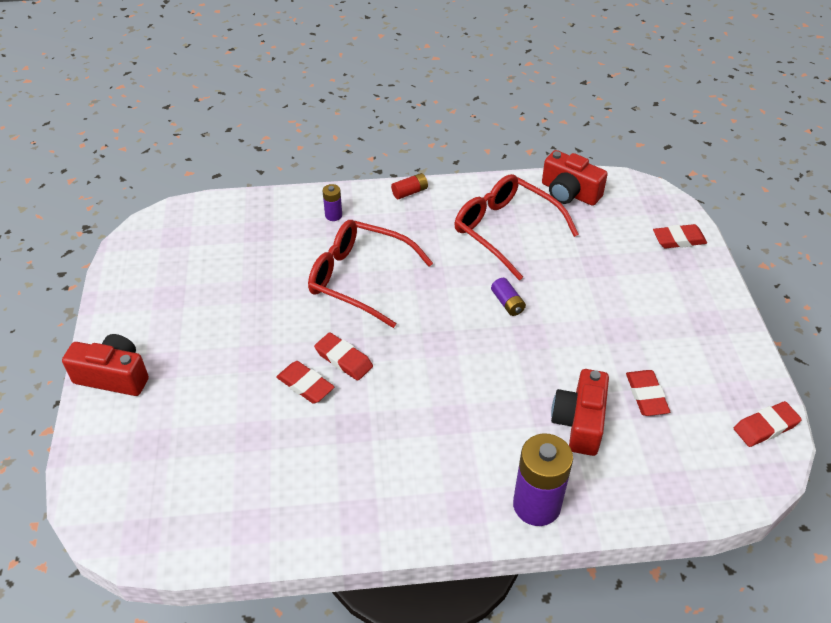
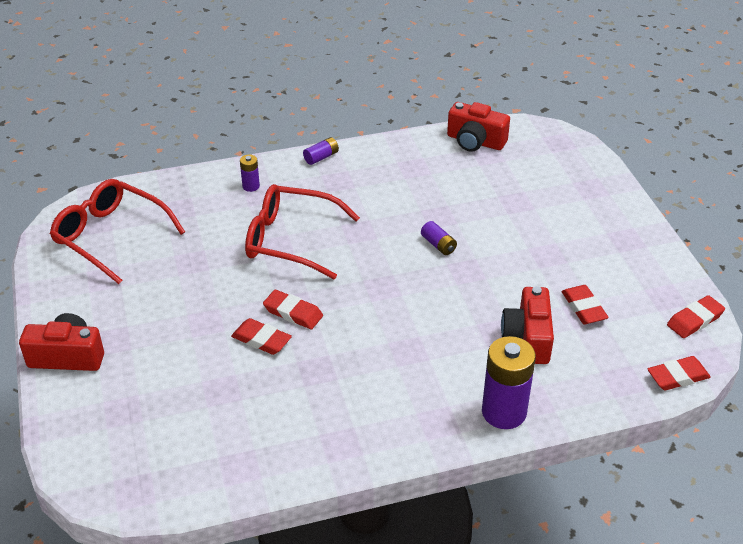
camera: 10 degrees left, 5 degrees down
red battery [391,173,428,199] -> purple battery [303,137,339,165]
red glasses [455,174,579,281] -> red glasses moved to [50,179,185,284]
red eraser [653,224,707,248] -> red eraser moved to [648,356,711,390]

